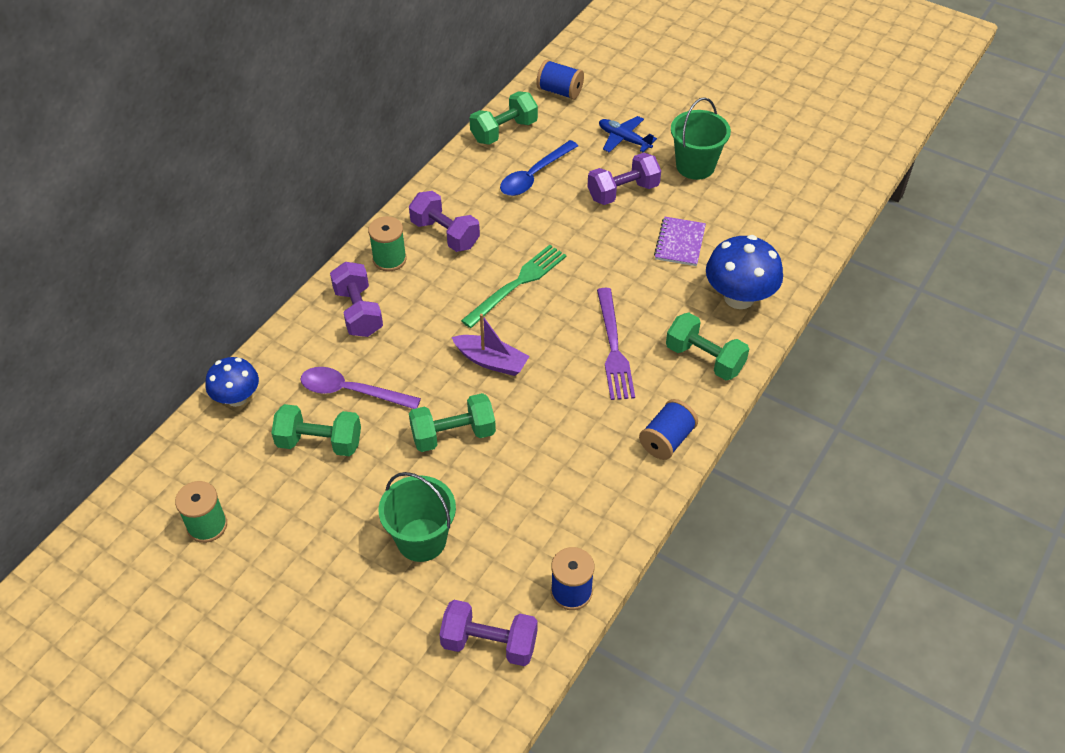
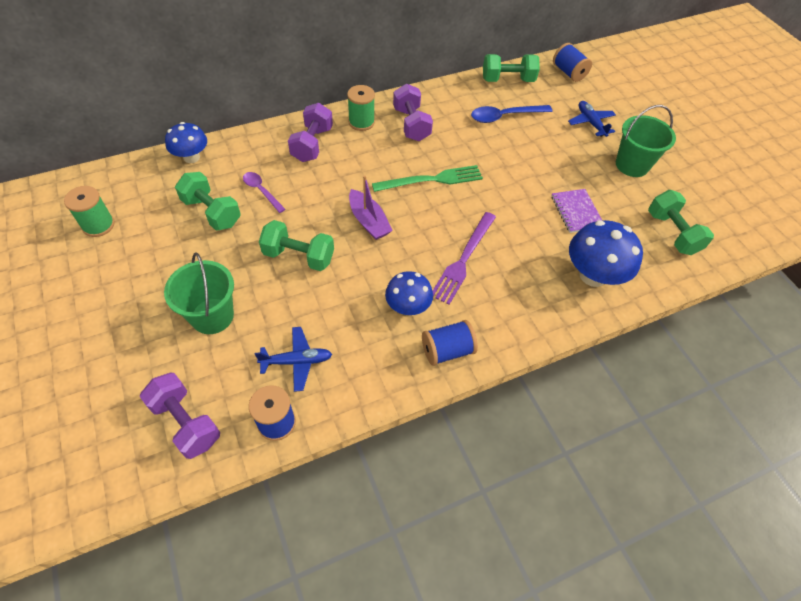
camera: 30 degrees right, 5 degrees up
purple spoon [300,367,421,409] -> purple spoon [243,172,286,213], size x0.65
purple dumbbell [587,153,661,205] -> none
purple notebook [654,217,706,266] -> purple notebook turned 60 degrees counterclockwise [552,189,603,233]
green dumbbell [666,312,749,380] -> green dumbbell moved to [648,190,714,255]
none -> blue plane [255,327,332,392]
none -> blue mushroom [385,271,433,315]

